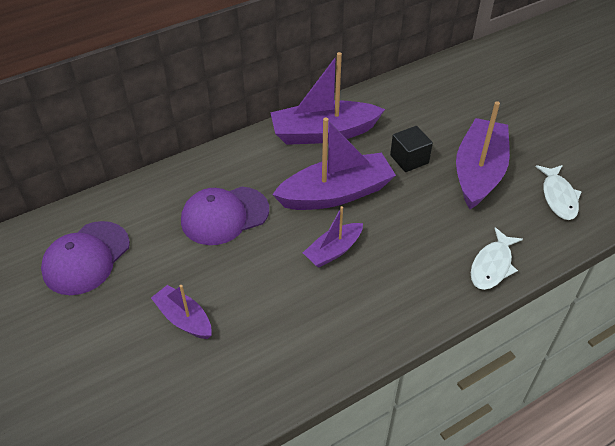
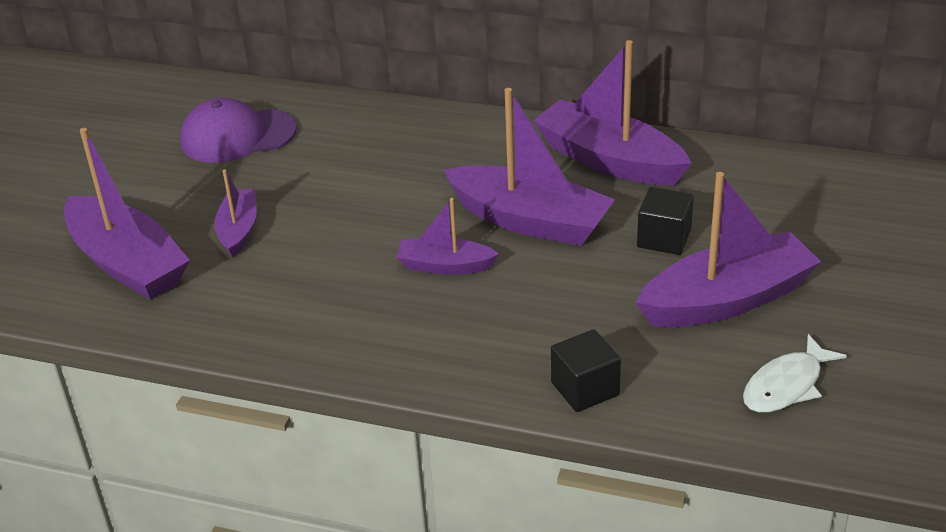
camera: 50 degrees right, 10 degrees down
purple cap [181,187,269,245] -> none
white fish [471,227,523,290] -> black cube [551,329,621,412]
none -> purple boat [64,128,190,300]

